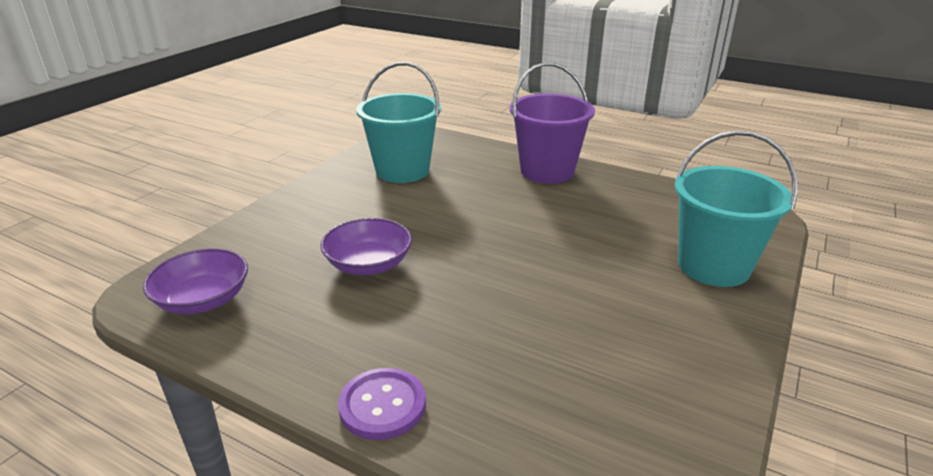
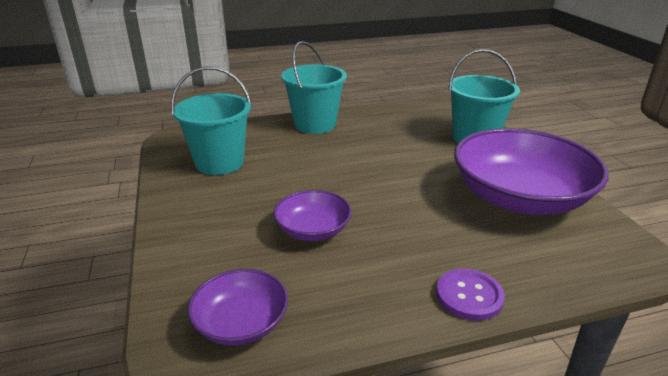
camera: 45 degrees left, 0 degrees up
purple bucket [510,62,595,184] -> turquoise bucket [281,41,347,134]
none -> purple bowl [454,128,609,215]

